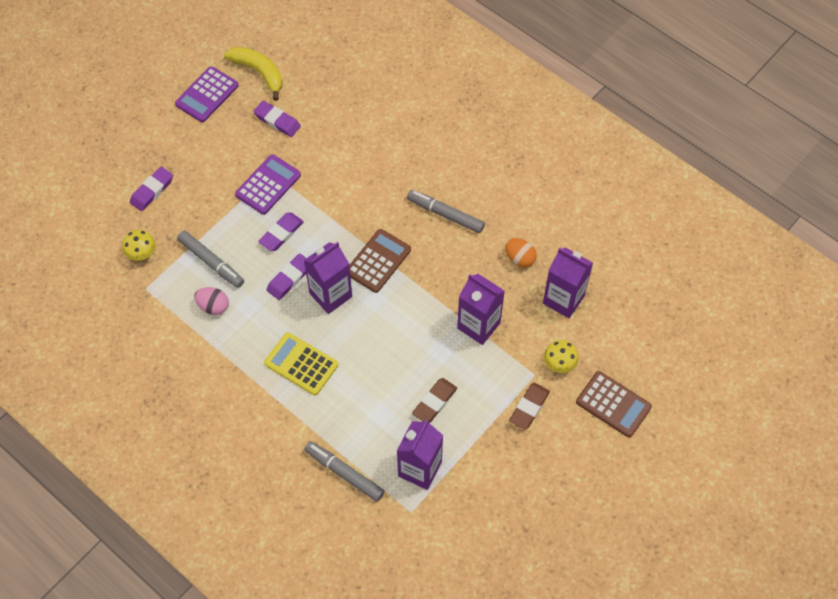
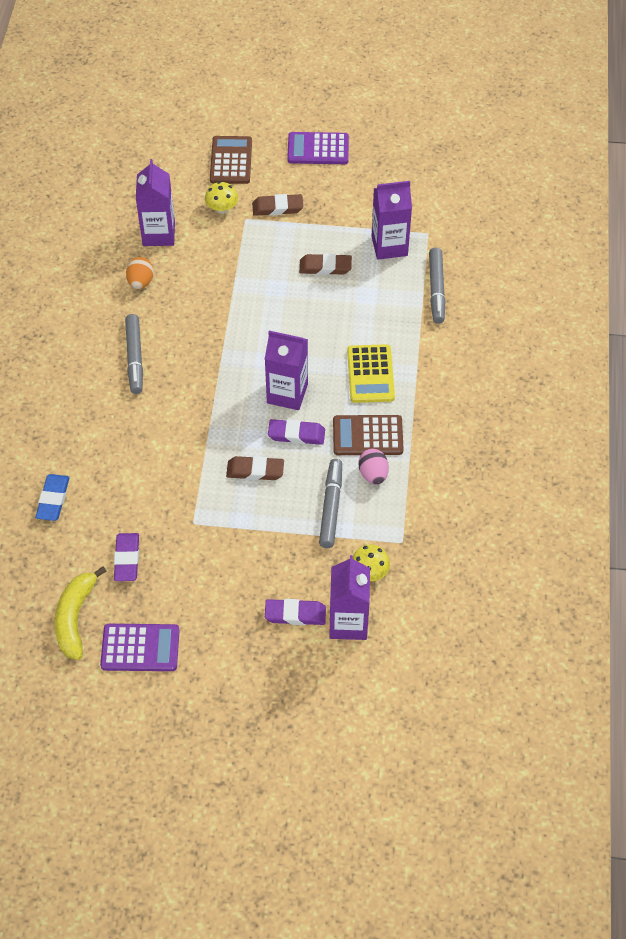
camera: 125 degrees left, 5 degrees down
purple calculator [235,154,301,215] -> purple calculator moved to [287,132,349,164]
purple eraser [258,212,304,251] -> brown eraser [226,456,284,480]
brown calculator [349,229,411,293] -> brown calculator moved to [333,415,404,455]
purple carton [457,274,505,345] -> purple carton moved to [329,555,370,640]
none -> blue eraser [35,474,70,521]

